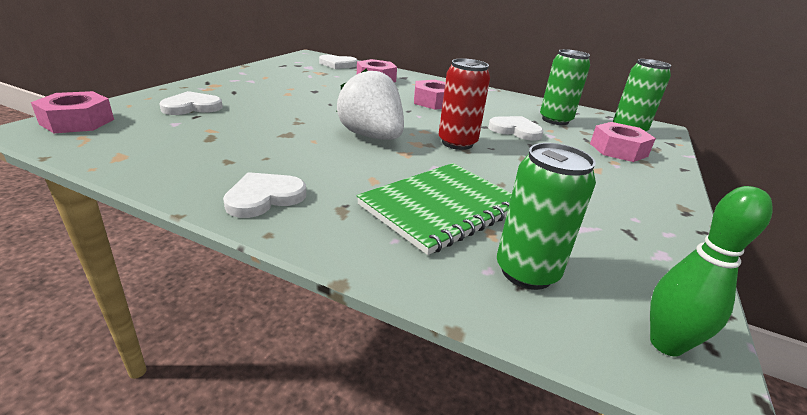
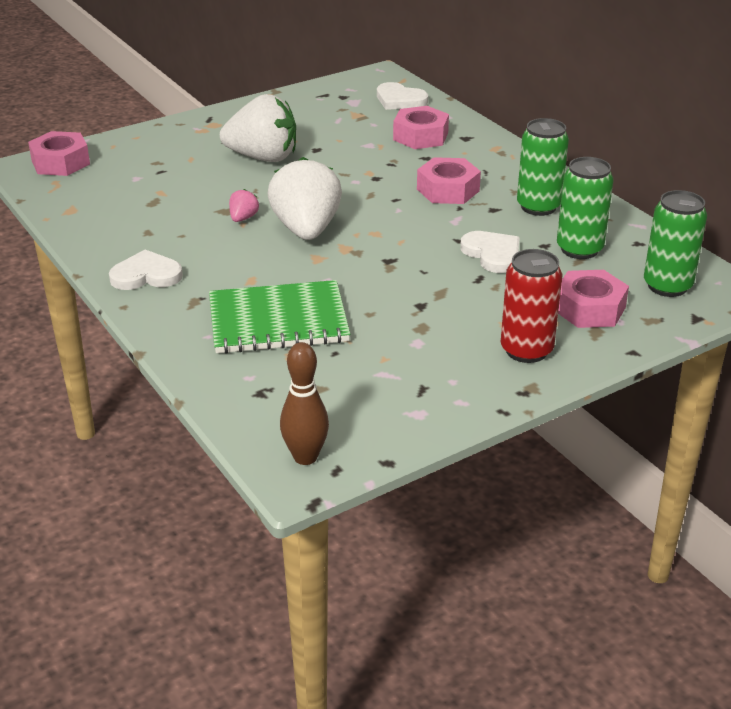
camera: 35 degrees right, 5 degrees up
white heart [159,91,223,115] -> none
red can [439,58,490,150] -> red can moved to [501,249,562,363]
green can [497,143,596,290] -> green can moved to [517,118,569,216]
green bowling pin [650,186,773,356] -> brown bowling pin [280,342,329,465]
none -> white strawberry [220,94,296,162]
none -> pink strawberry [229,189,259,222]

